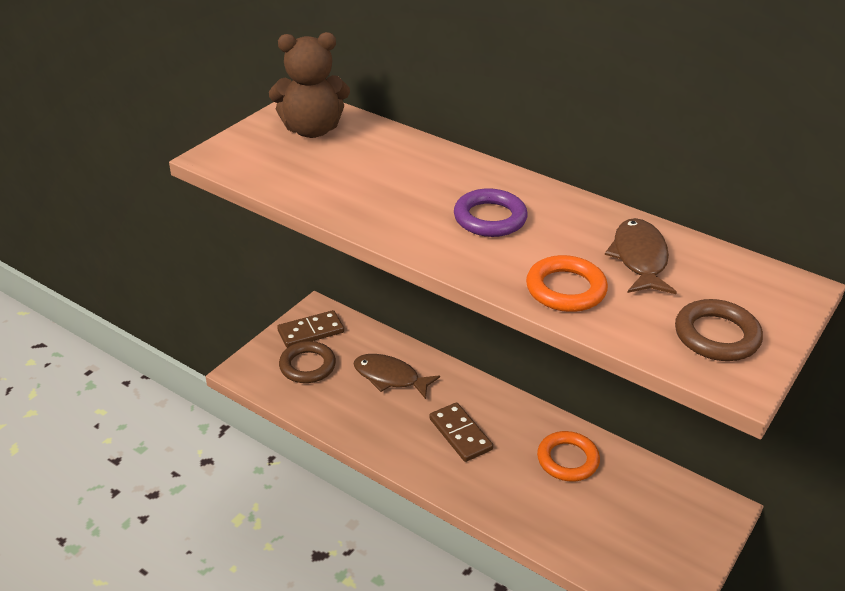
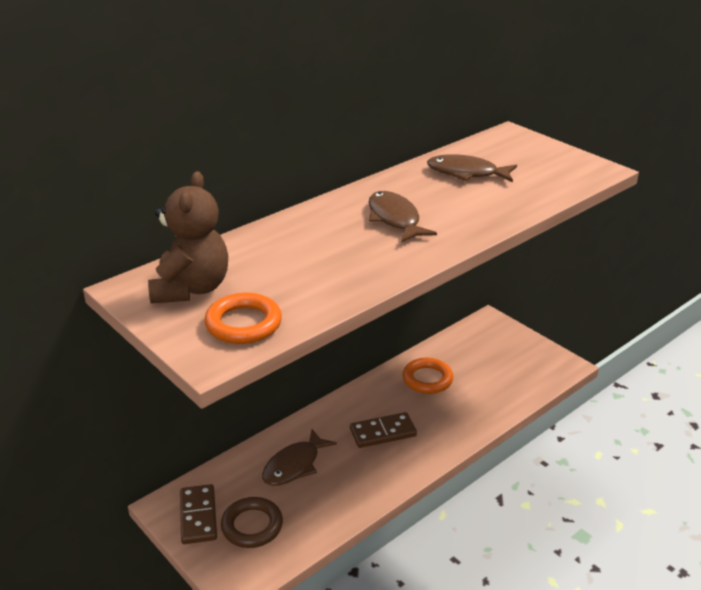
camera: 75 degrees left, 5 degrees down
purple ring [454,188,528,237] -> brown fish [369,191,437,243]
orange ring [526,255,608,312] -> orange ring moved to [204,293,282,344]
brown ring [675,299,763,361] -> none

